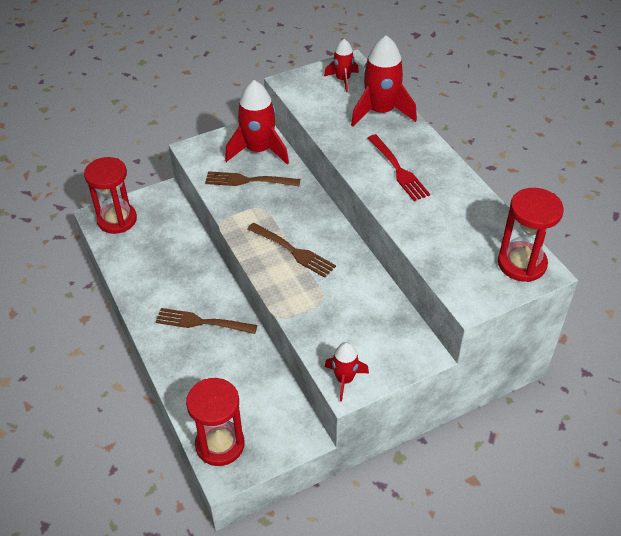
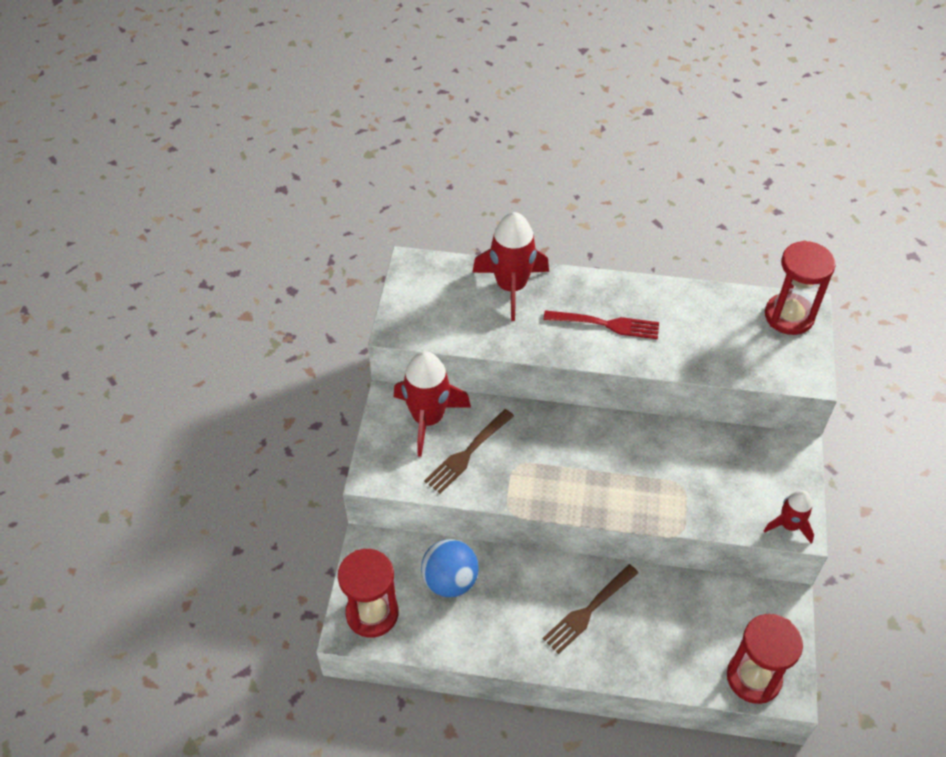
camera: 55 degrees left, 5 degrees up
brown fork [247,223,336,278] -> none
red rocket [324,39,359,92] -> none
none -> blue ball [421,539,479,597]

